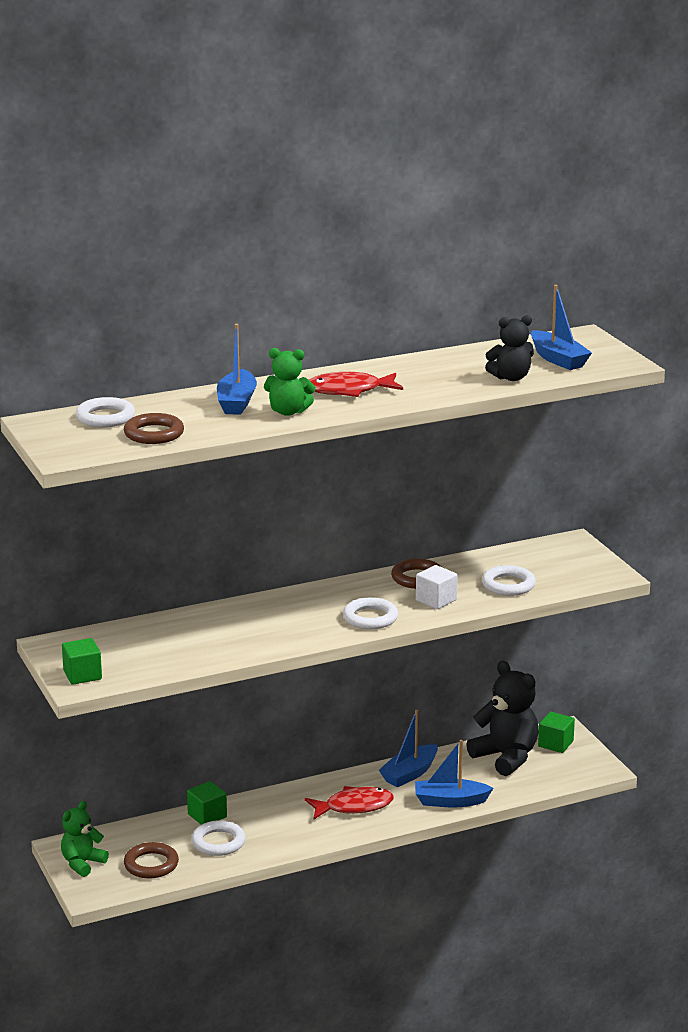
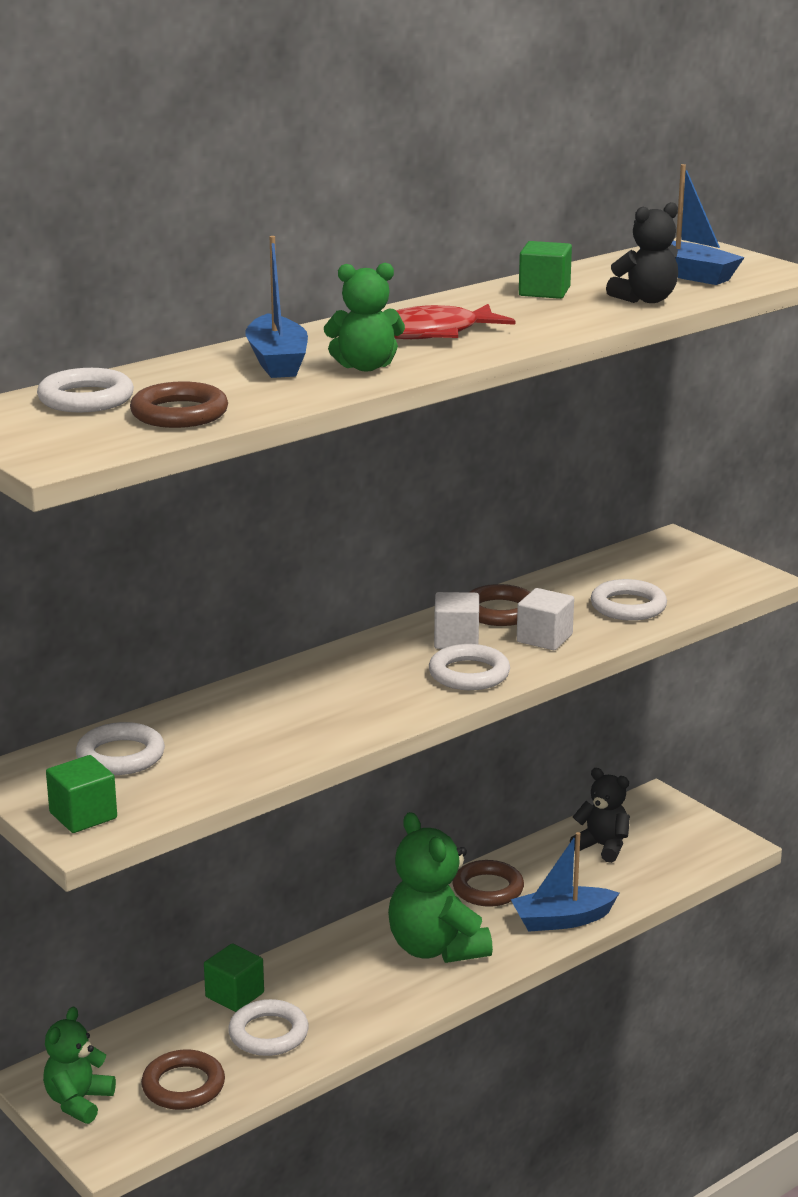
camera: 15 degrees left, 0 degrees up
red fish [305,786,394,819] -> green teddy bear [388,812,493,963]
blue boat [379,710,438,787] -> brown ring [452,860,524,907]
black teddy bear [466,661,539,776] -> black teddy bear [570,768,630,863], size x0.61
green cube [538,712,575,753] -> green cube moved to [519,241,572,299]
none -> white ring [76,722,165,775]
none -> white cube [434,592,479,649]

